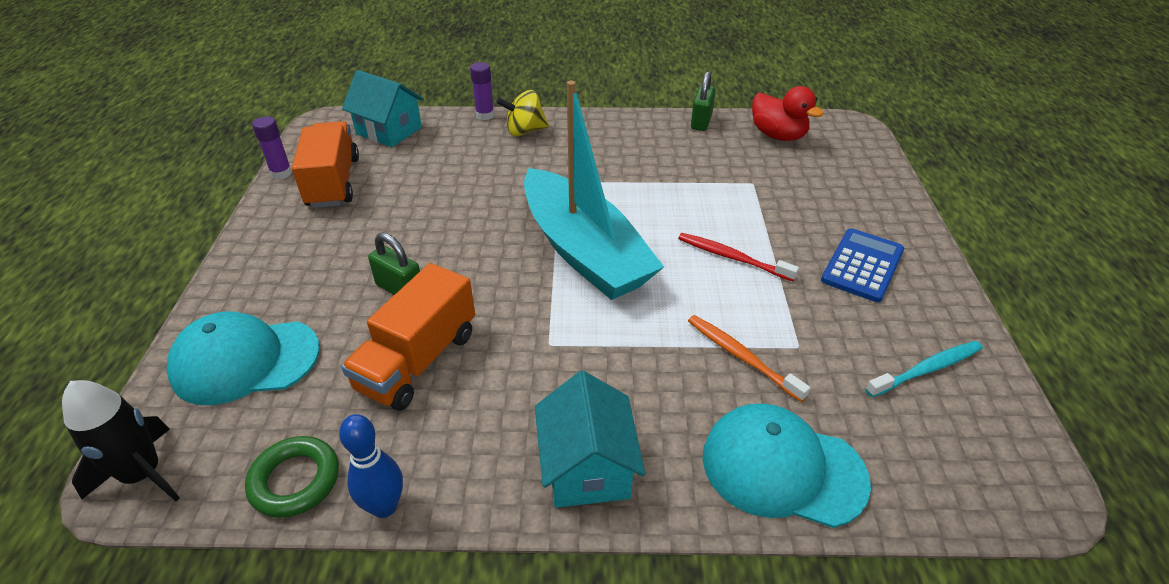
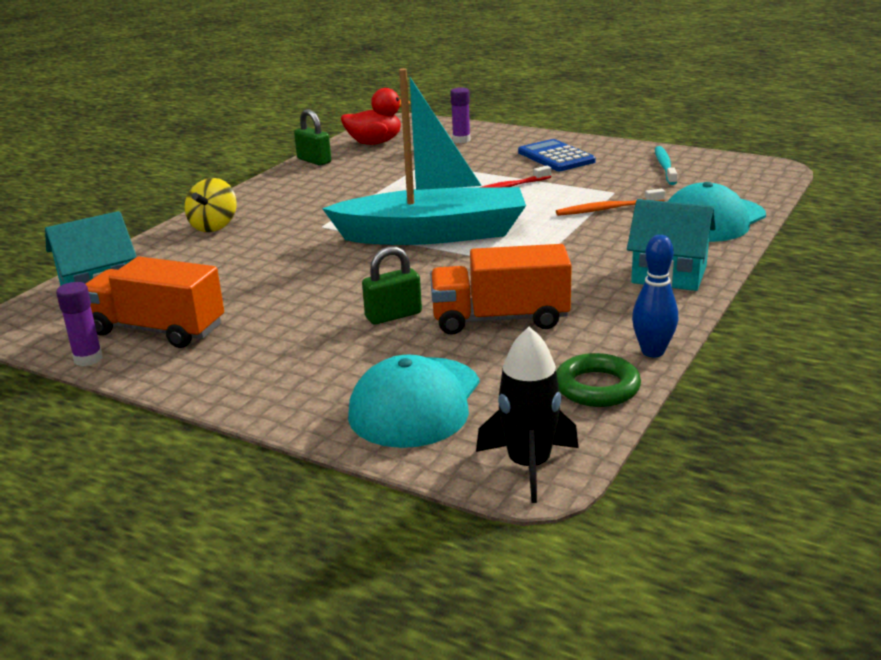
camera: 60 degrees left, 15 degrees down
orange truck [341,263,475,411] -> orange truck turned 120 degrees clockwise [430,244,572,335]
purple glue stick [470,62,494,120] -> purple glue stick moved to [450,87,470,143]

